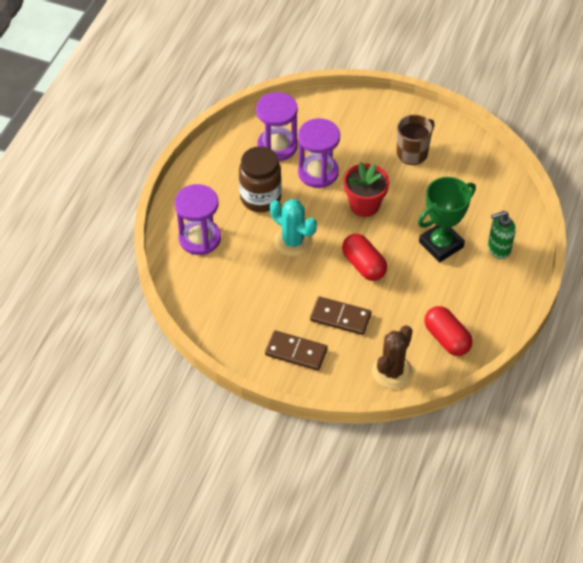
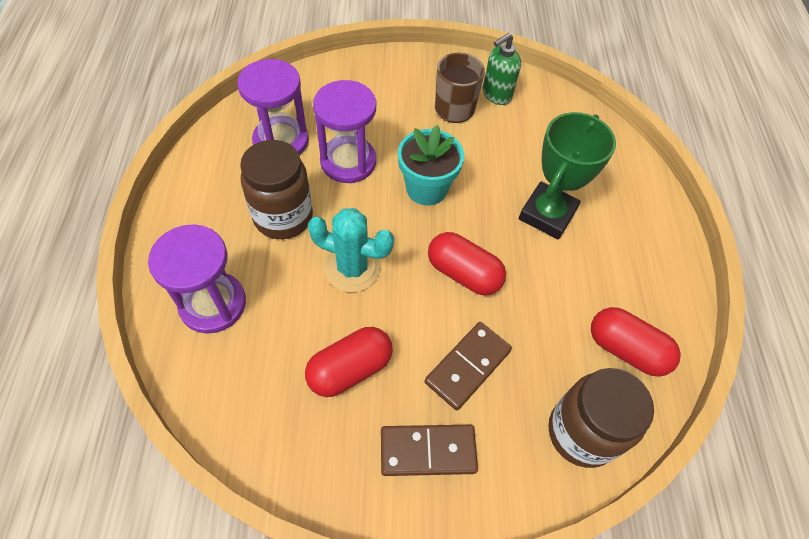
camera: 25 degrees left, 5 degrees up
brown domino [310,297,371,335] -> brown domino turned 45 degrees counterclockwise [425,322,512,410]
red flower pot [344,162,389,217] -> turquoise flower pot [398,125,464,206]
brown cactus [372,325,413,389] -> brown jar [548,368,654,468]
green soap dispenser [488,211,516,259] -> green soap dispenser moved to [483,33,521,105]
none -> red capsule [305,327,393,397]

